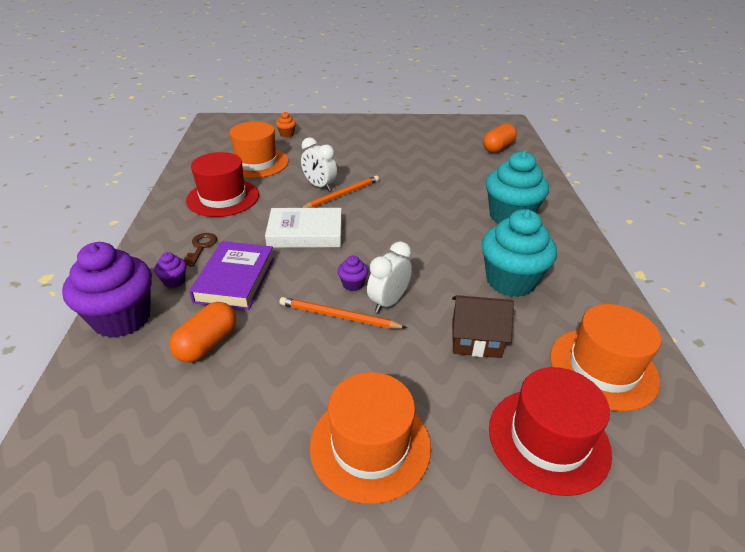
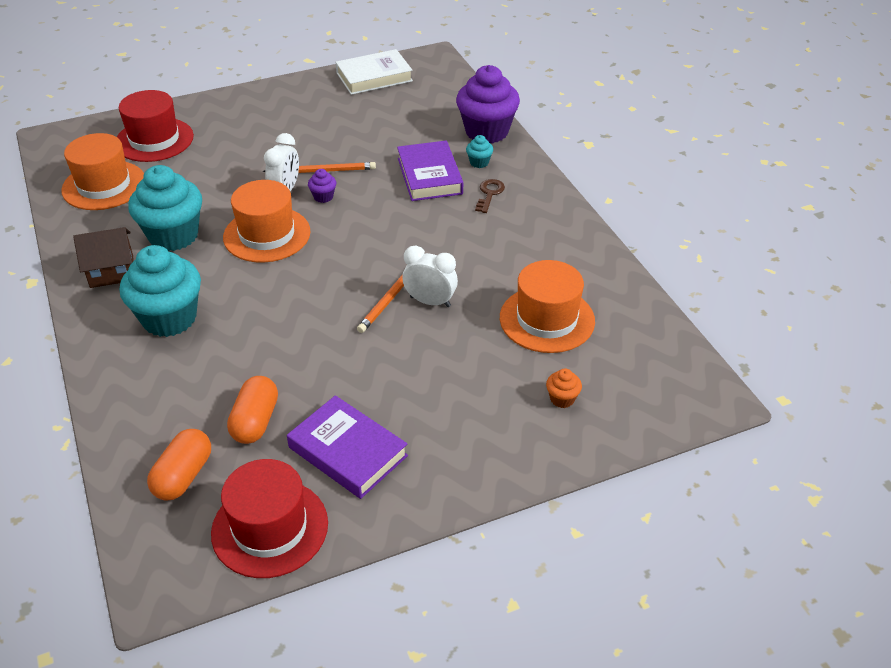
camera: 160 degrees right, 5 degrees up
purple cupcake [154,252,186,288] -> turquoise cupcake [466,135,493,168]
orange capsule [169,302,236,363] -> orange capsule moved to [227,376,278,444]
brown key [184,233,217,267] -> brown key turned 150 degrees counterclockwise [475,179,505,213]
red hat [186,152,259,217] -> red hat moved to [211,459,328,578]
white book [265,208,342,248] -> white book moved to [336,49,413,95]
orange hat [310,372,431,504] -> orange hat moved to [223,180,310,263]
brown house [452,295,514,358] -> brown house moved to [73,227,134,288]
none -> purple book [287,395,408,499]

